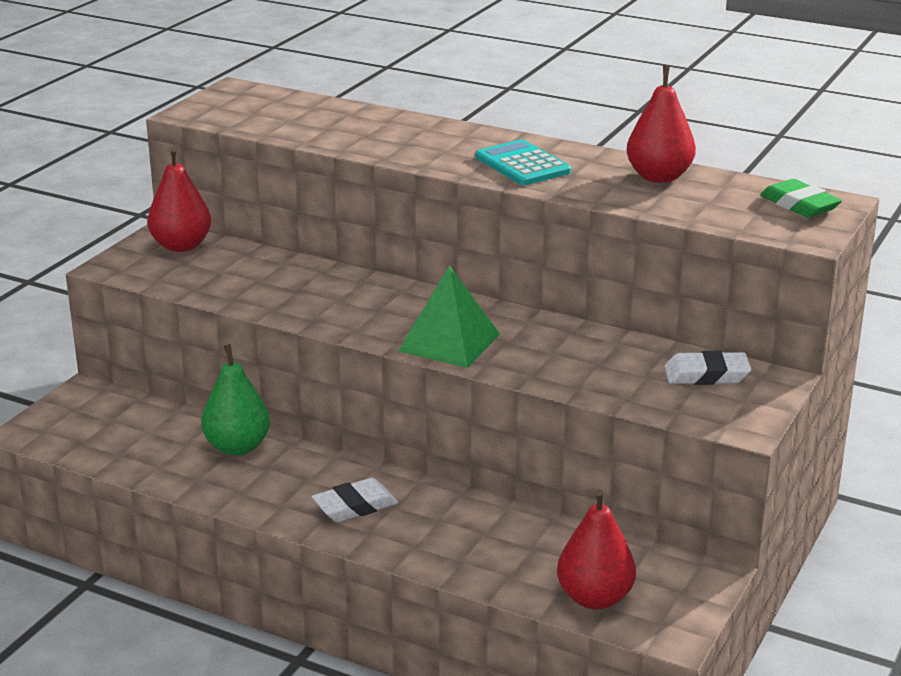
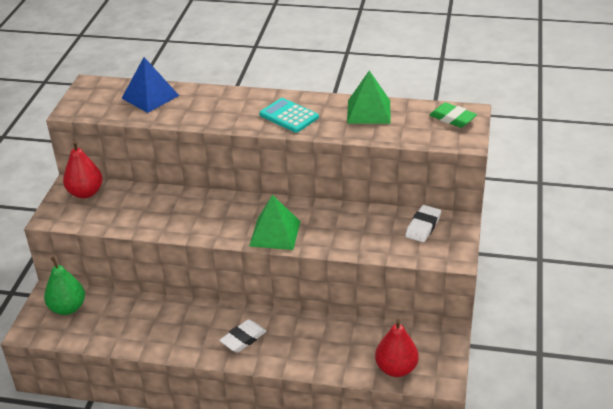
camera: 15 degrees left, 10 degrees up
green pear [201,344,270,456] -> green pear moved to [44,256,85,315]
red pear [627,65,696,183] -> green pyramid [347,70,391,124]
white eraser [664,351,751,385] -> white eraser turned 45 degrees counterclockwise [405,205,441,242]
none -> blue pyramid [121,57,179,113]

